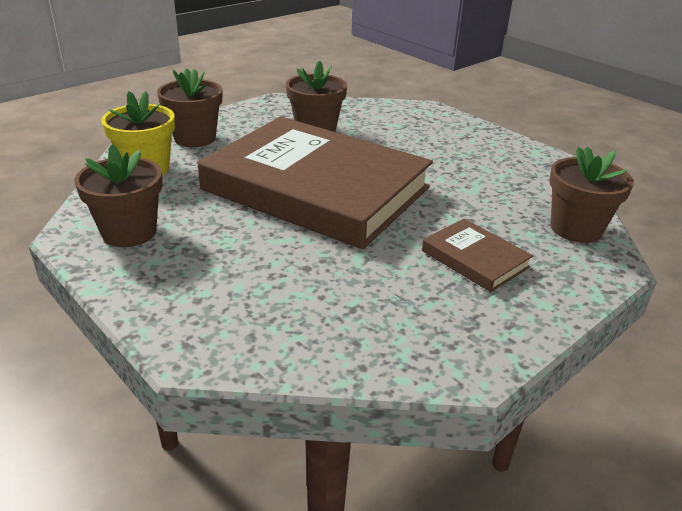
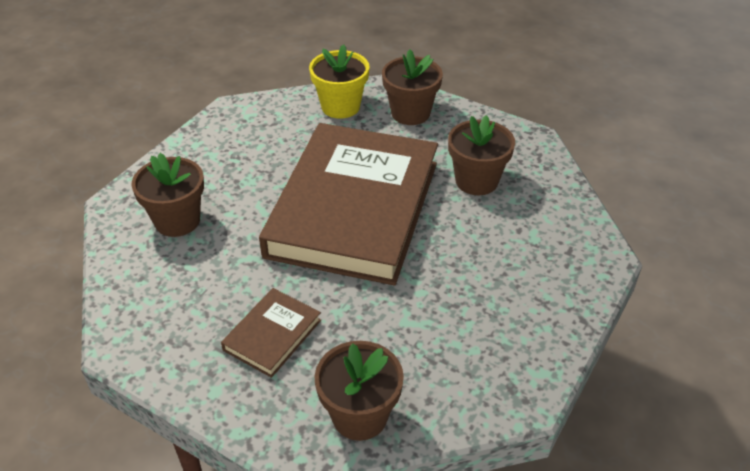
camera: 75 degrees right, 10 degrees up
brown flower pot [74,144,163,247] -> brown flower pot moved to [131,153,204,237]

